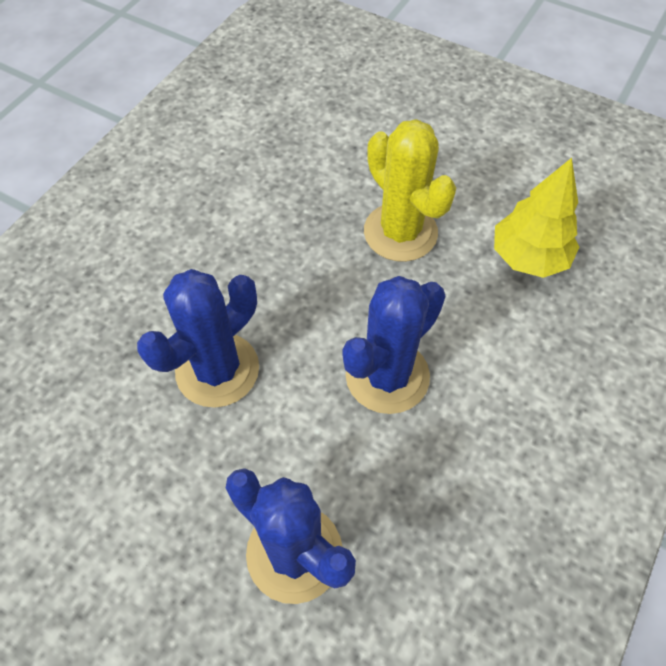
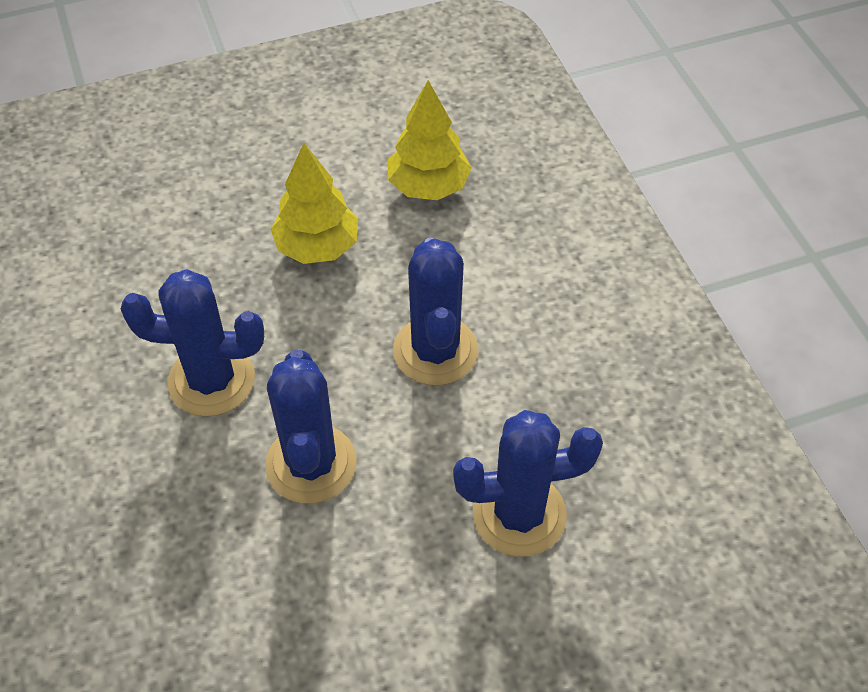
camera: 50 degrees left, 5 degrees down
yellow cactus [364,119,456,262] -> yellow tree [271,143,358,264]
none -> blue cactus [121,269,264,417]

